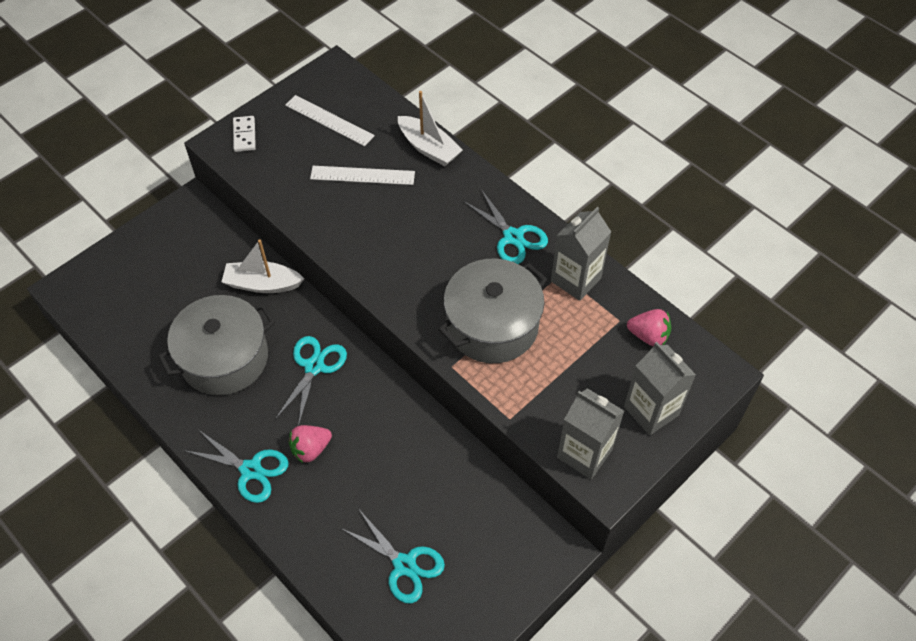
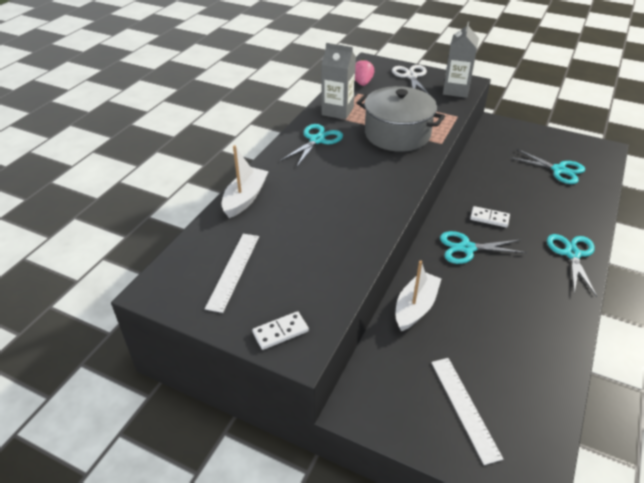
camera: 110 degrees left, 15 degrees down
grey pot [158,295,275,395] -> none
white boat [222,240,304,293] -> white boat turned 135 degrees counterclockwise [395,260,441,331]
pink strawberry [288,425,332,463] -> none
white ruler [310,166,415,185] -> white ruler moved to [431,358,503,465]
turquoise scissors [341,508,445,603] -> turquoise scissors turned 105 degrees clockwise [510,149,585,184]
grey carton [624,342,696,435] -> white scissors [392,65,429,94]
none -> white domino [470,206,510,227]

